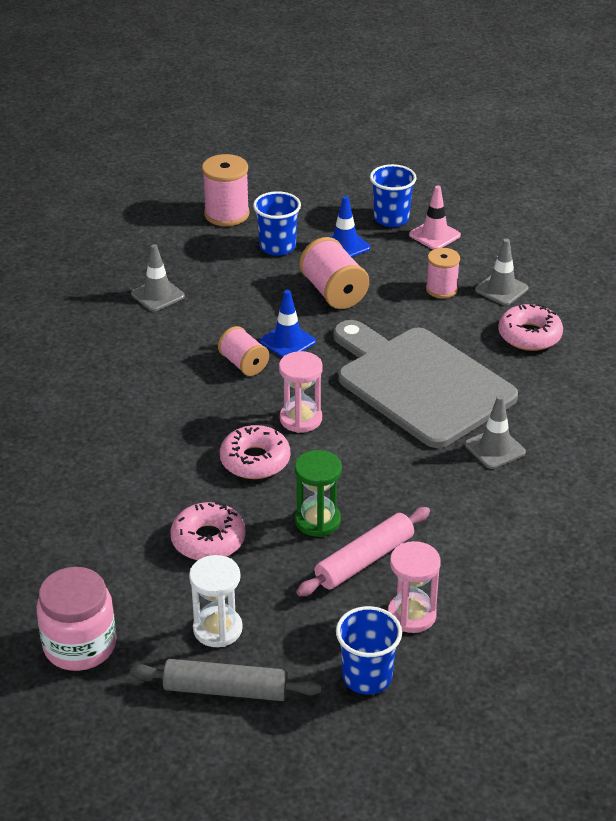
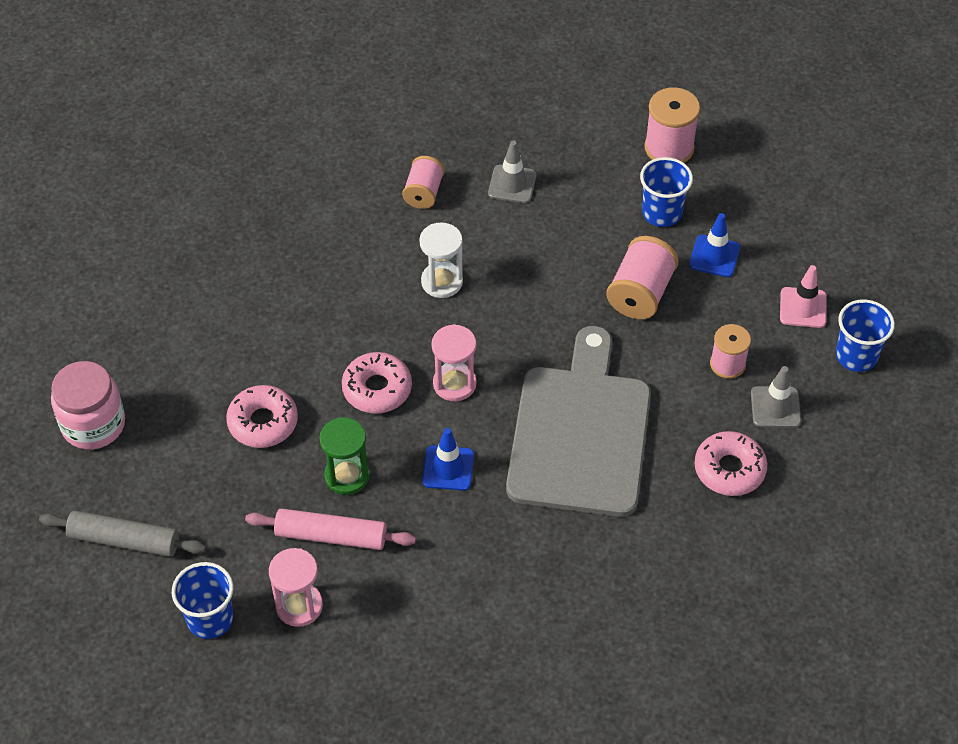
camera: 50 degrees right, 15 degrees up
grey rolling pin [130,659,322,701] -> grey rolling pin turned 45 degrees counterclockwise [39,511,206,557]
white hourglass [189,555,243,647] -> white hourglass moved to [419,222,463,298]
pink spool [218,326,269,376] -> pink spool moved to [402,156,445,209]
blue traffic cone [260,290,316,358] -> blue traffic cone moved to [422,428,474,491]
blue cup [370,164,417,227] -> blue cup moved to [836,299,895,372]
grey traffic cone [465,395,526,469] -> none

